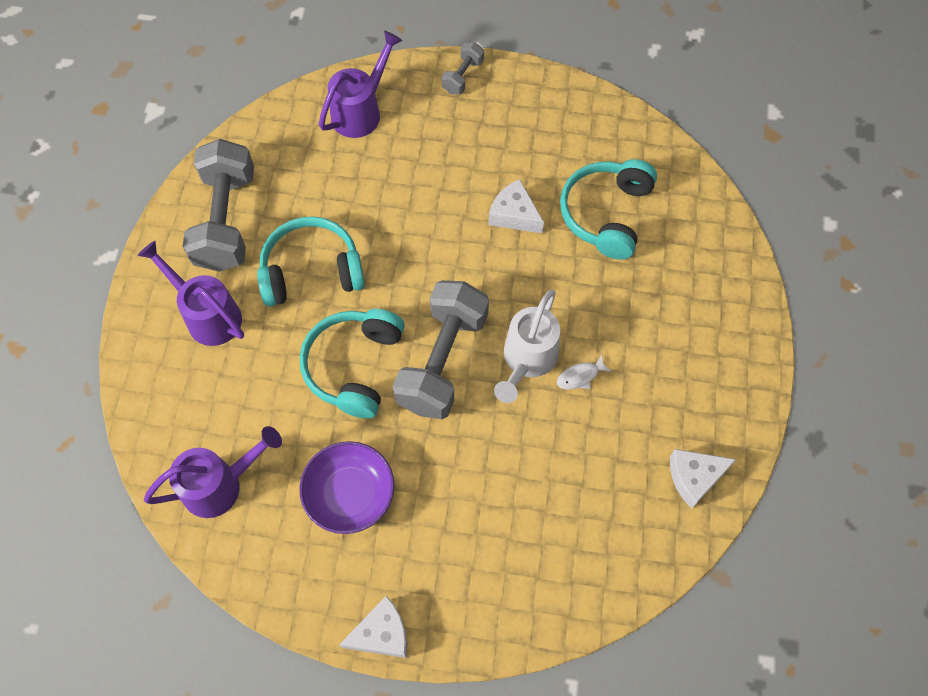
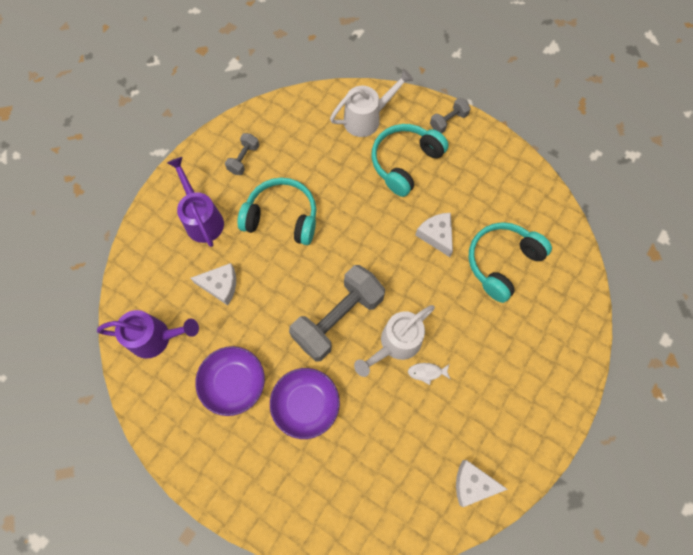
camera: 25 degrees right, 5 degrees up
grey dumbbell [183,139,254,272] -> grey dumbbell [225,133,260,175], size x0.47
turquoise headphones [300,309,405,419] -> turquoise headphones moved to [371,124,449,197]
purple watering can [319,30,403,138] -> white watering can [330,69,413,137]
white cheese [339,596,407,658] -> white cheese moved to [190,263,236,305]
none -> purple bowl [270,368,340,439]

